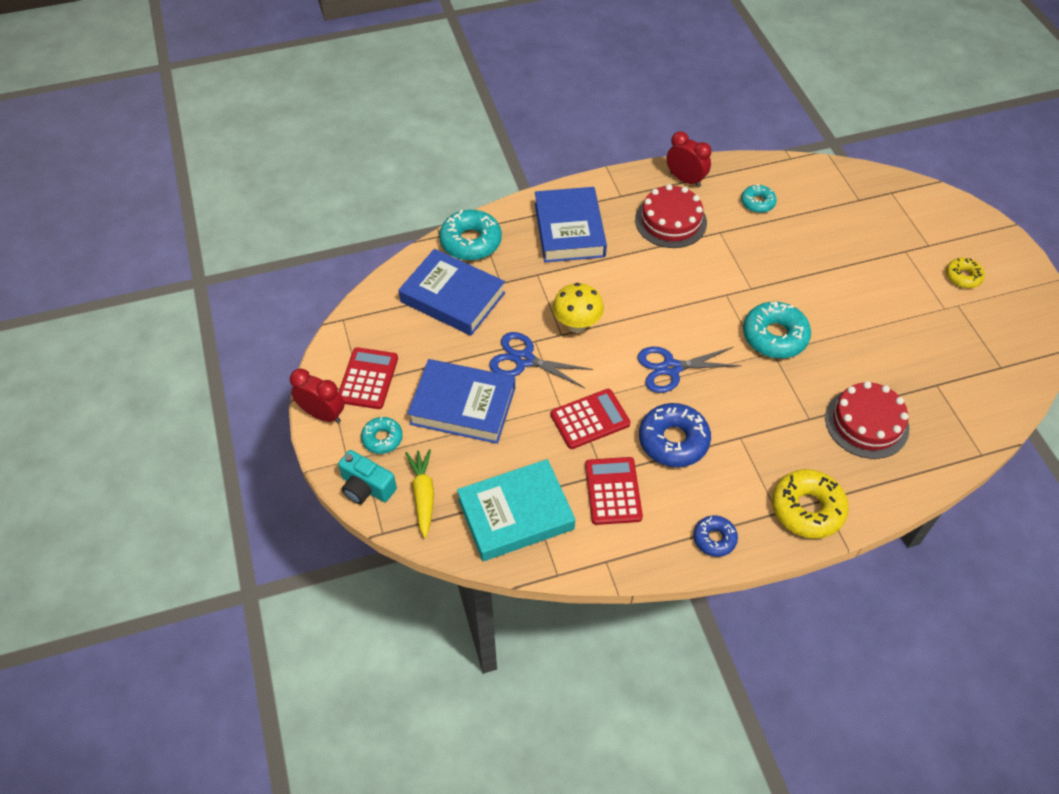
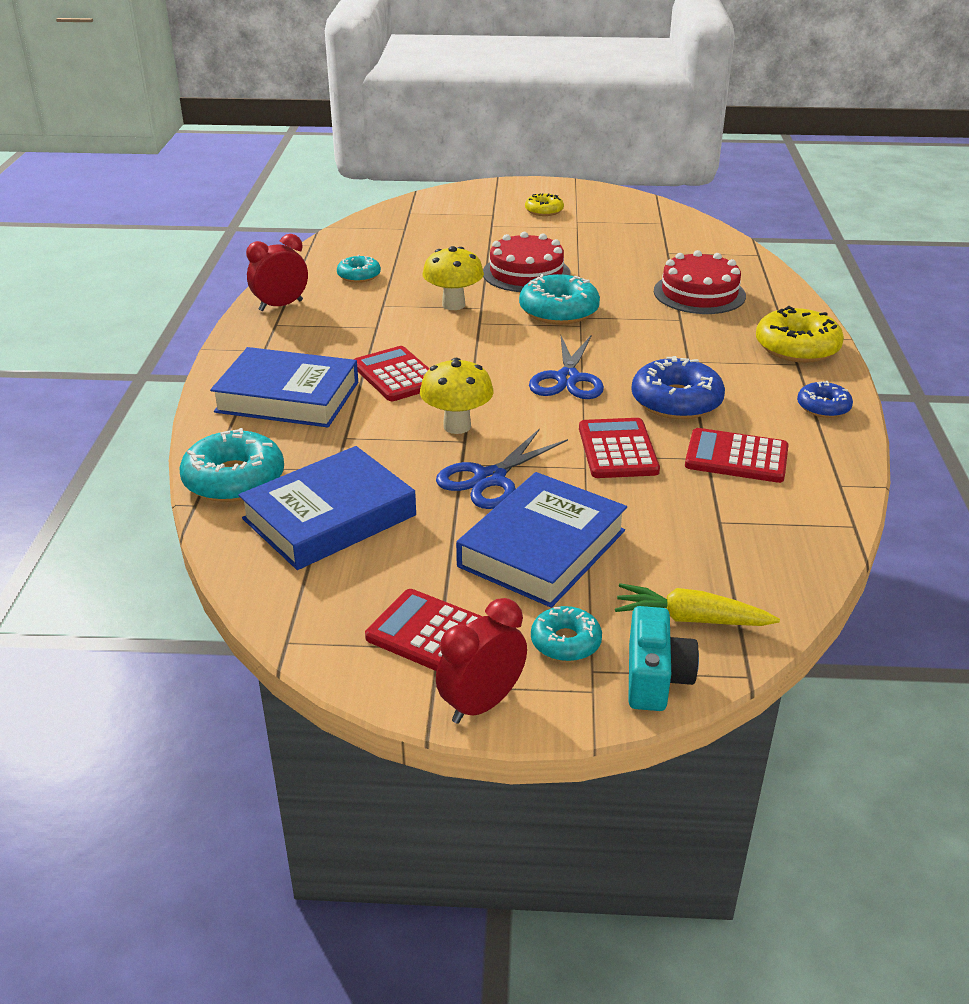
camera: 70 degrees left, 20 degrees down
turquoise camera [338,450,397,504] -> turquoise camera turned 45 degrees counterclockwise [628,606,699,711]
turquoise book [457,459,576,561] -> none
red cake [635,184,707,248] -> red cake moved to [483,232,571,292]
none -> red calculator [354,346,430,401]
none -> yellow mushroom [422,246,484,310]

